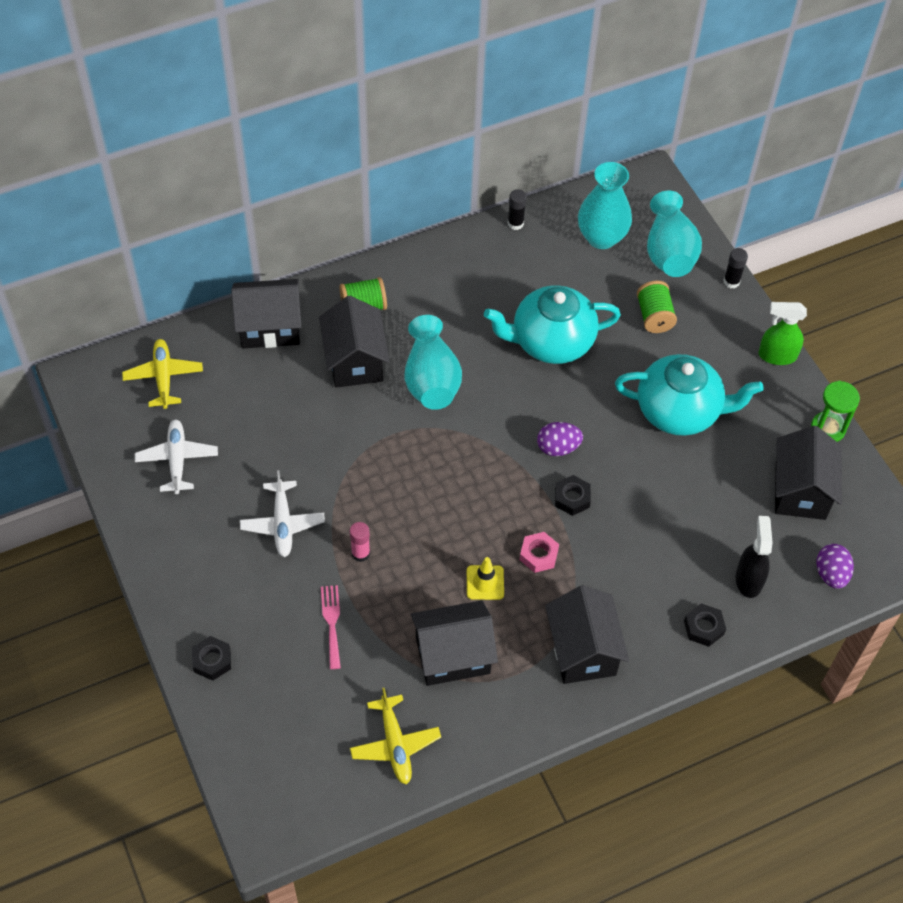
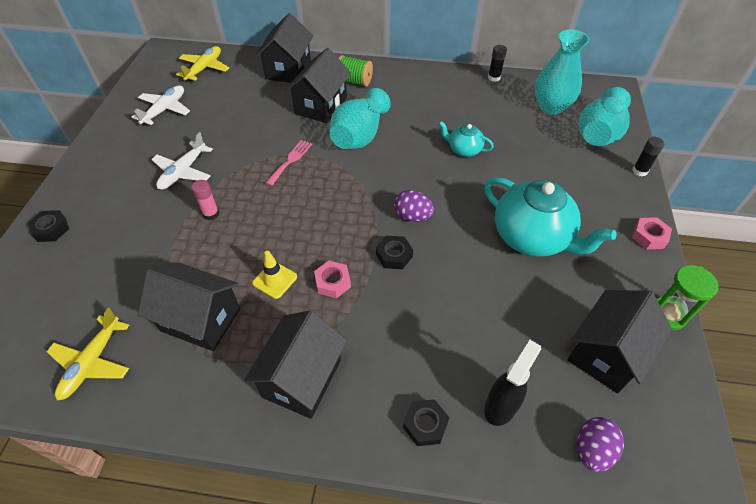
camera: 35 degrees right, 5 degrees down
black house [231,279,301,348] -> black house turned 75 degrees clockwise [255,13,313,83]
pink fork [321,585,341,669] -> pink fork moved to [266,140,312,186]
turquoise teapot [484,285,621,364] -> turquoise teapot [439,121,494,157], size x0.50
green spool [637,281,677,333] -> none
green spray bottle [758,302,807,365] -> pink nut [632,217,672,250]

